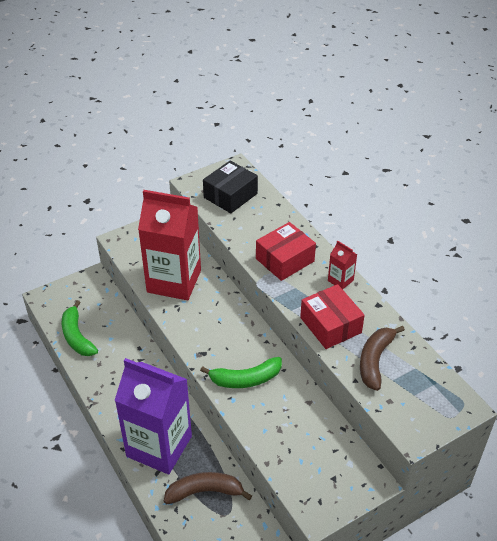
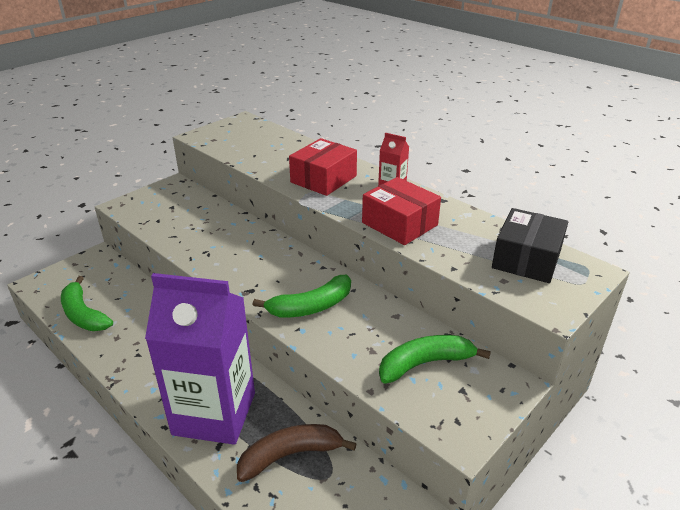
camera: 15 degrees left, 10 degrees down
red carton [138,190,201,300] -> none
black box [203,160,258,213] -> black box moved to [492,208,568,283]
brown banana [360,326,405,391] -> none
none -> green banana [379,335,491,384]

